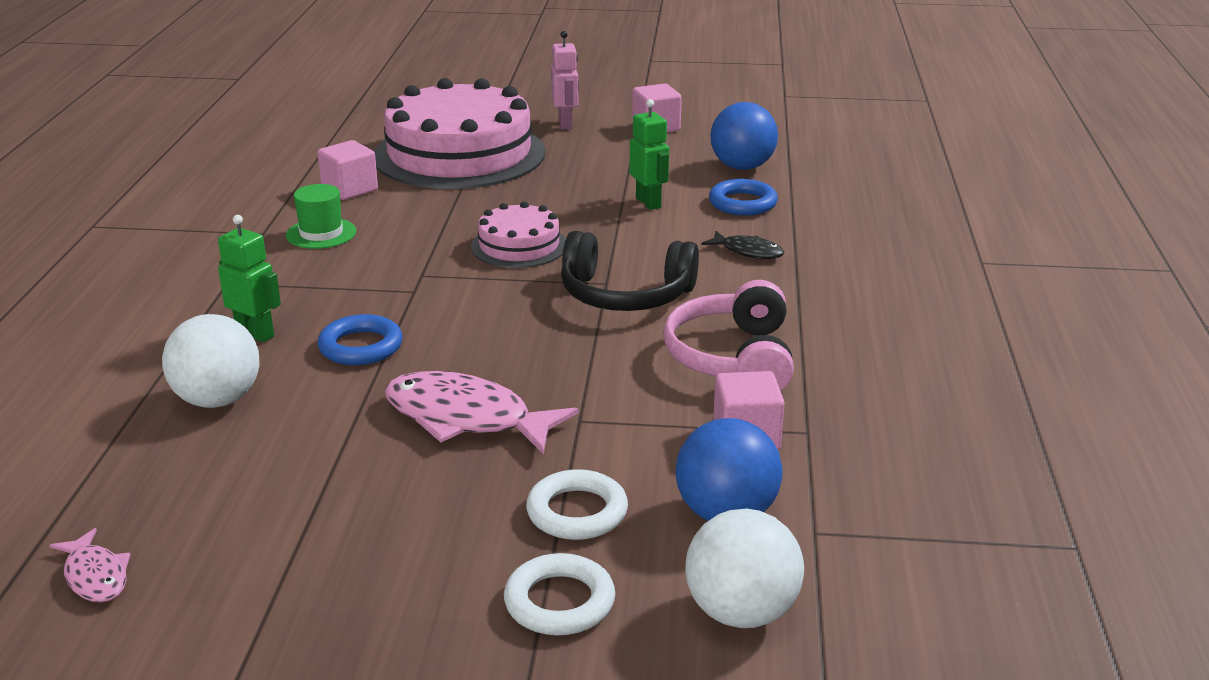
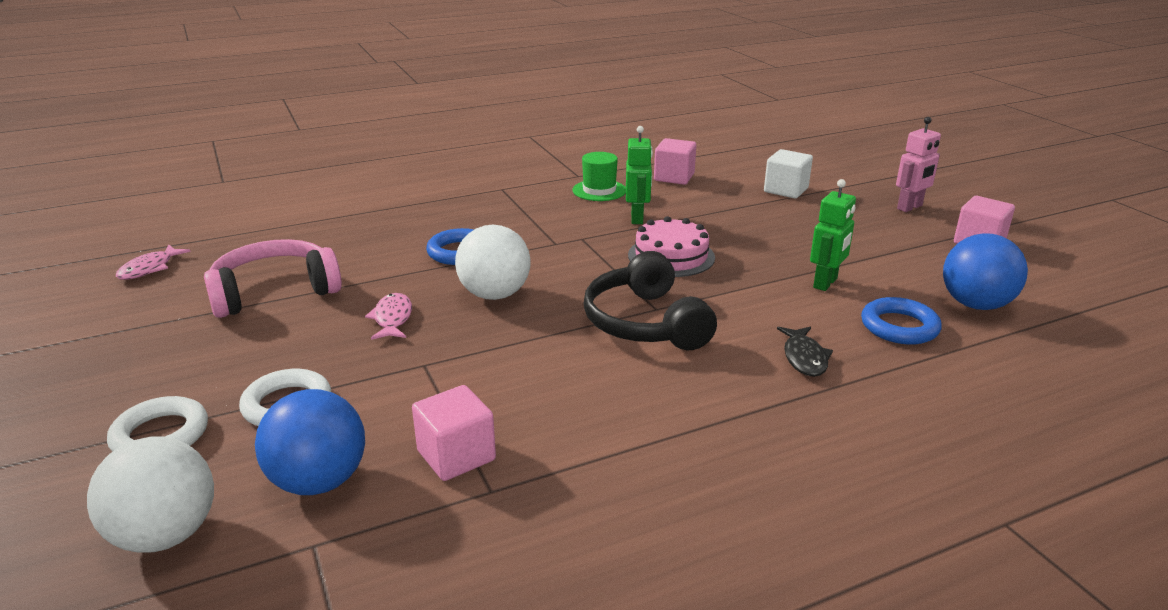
camera: 60 degrees right, 0 degrees up
white ball [162,314,260,408] -> white ball moved to [455,225,531,300]
green robot [218,215,281,342] -> green robot moved to [626,126,653,224]
pink cake [374,78,545,189] -> white cube [764,149,813,198]
pink fish [385,371,578,454] -> pink fish [365,293,412,340], size x0.52
pink headphones [663,280,794,391] -> pink headphones moved to [204,239,342,318]

